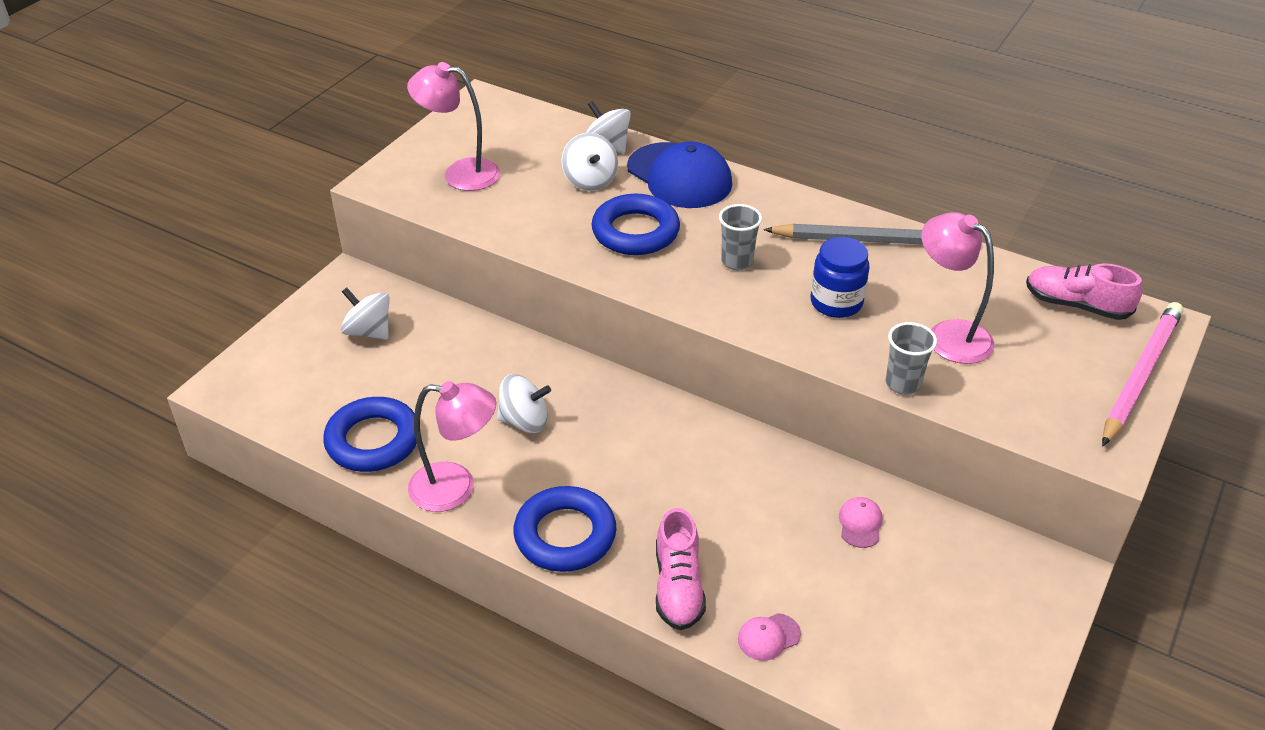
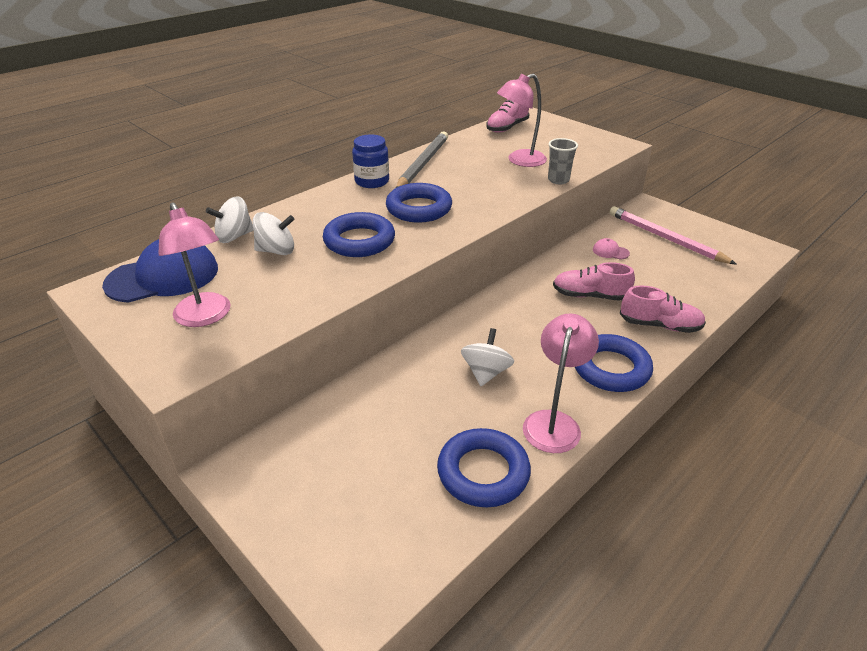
camera: 75 degrees left, 5 degrees down
white spinning top [341,287,390,340] -> none
pink lamp [407,62,500,191] -> pink lamp turned 60 degrees counterclockwise [158,202,231,327]
blue cap [627,142,732,208] -> blue cap moved to [102,239,218,303]
grey cup [719,204,762,270] -> blue ring [386,183,452,223]
pink cap [738,613,801,661] -> none
blue jar [811,237,869,318] -> blue jar moved to [352,134,389,188]
pink pencil [1102,302,1183,446] -> pink pencil moved to [609,206,737,265]
none -> pink shoe [553,262,635,301]

